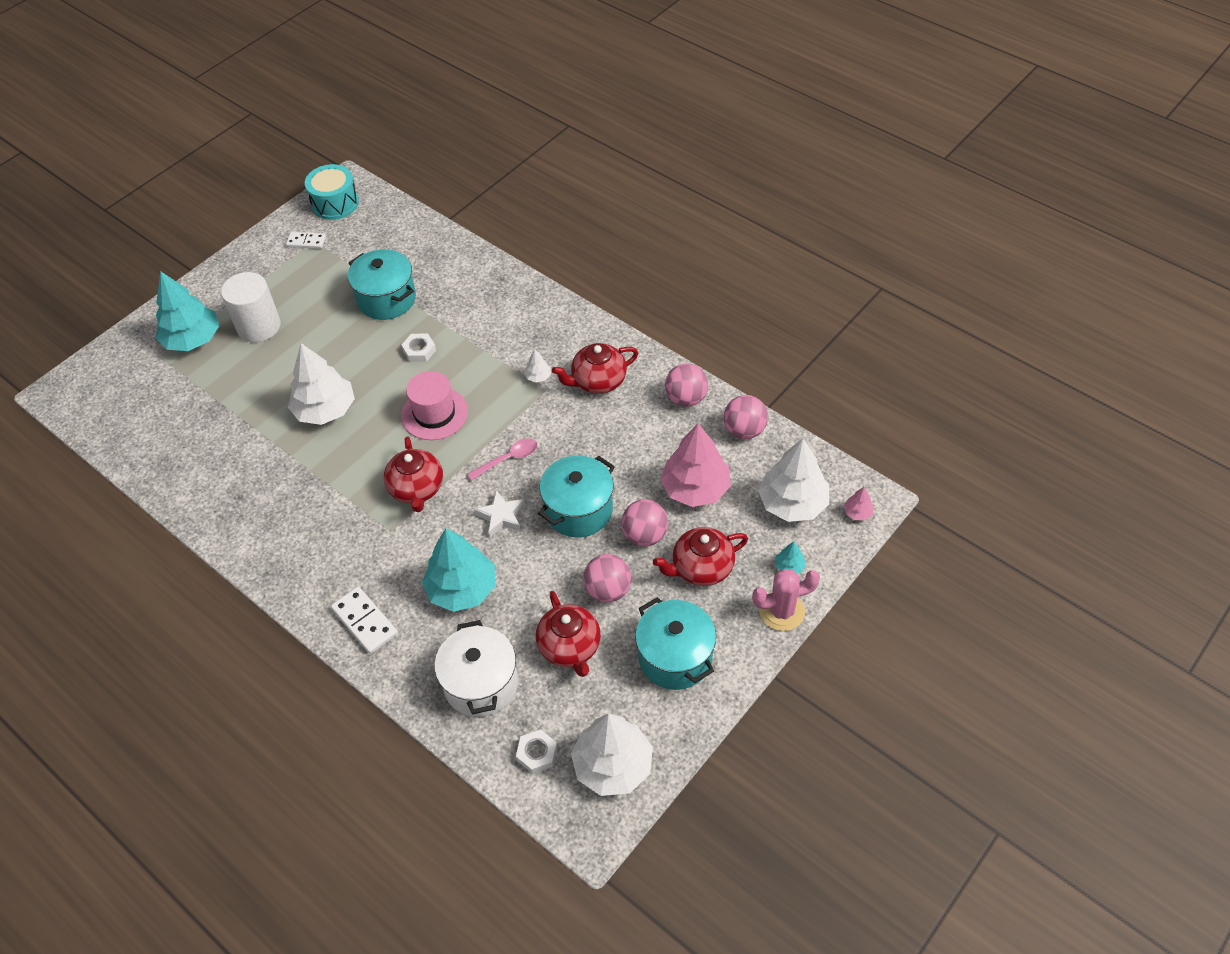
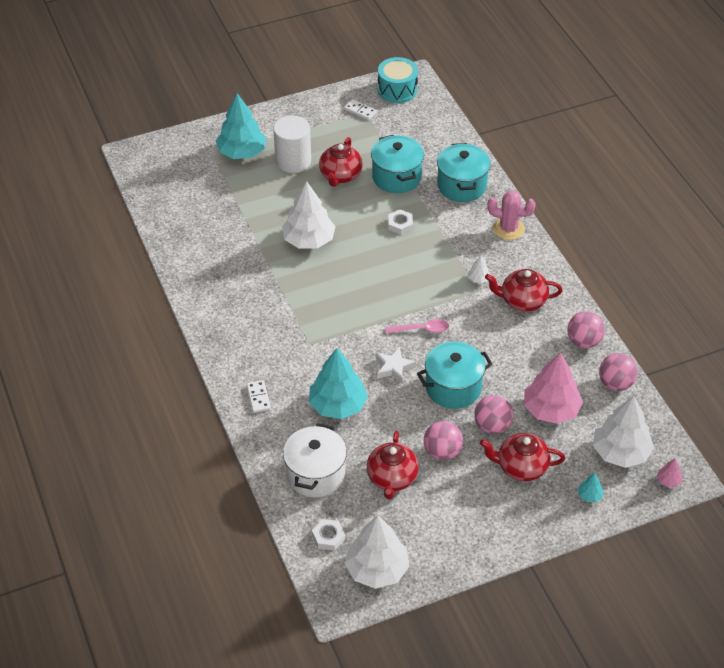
camera: 25 degrees right, 5 degrees down
white domino [331,587,398,654] -> white domino [246,380,271,413], size x0.66
red teapot [384,436,443,512] -> red teapot moved to [319,137,363,187]
pink hat [401,371,468,440] -> none
turquoise pot [635,597,716,690] -> turquoise pot moved to [437,143,491,202]
pink cactus [752,569,820,631] -> pink cactus moved to [487,190,536,240]

